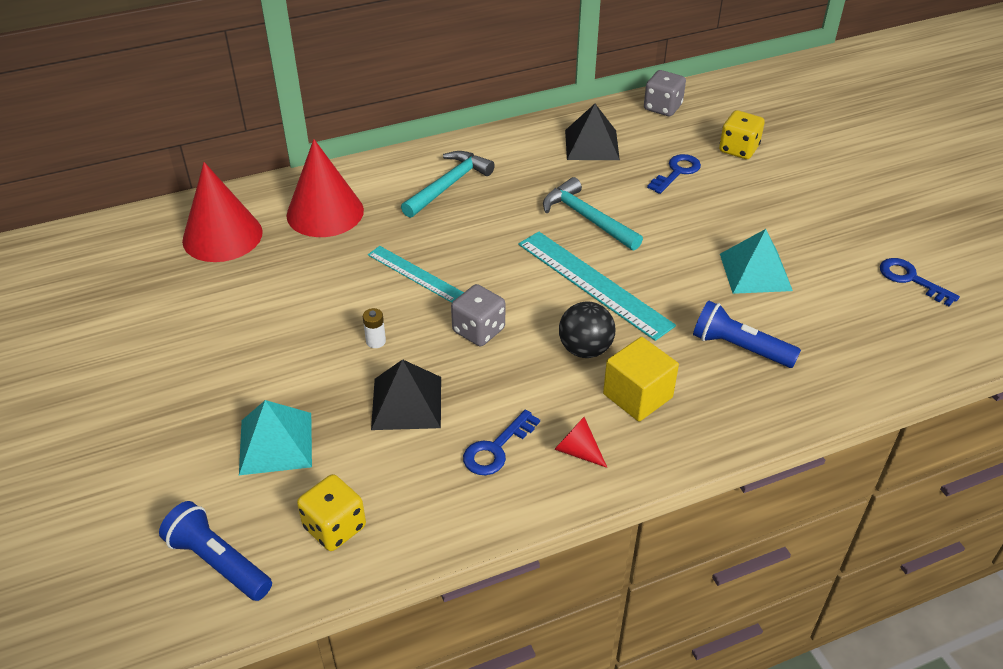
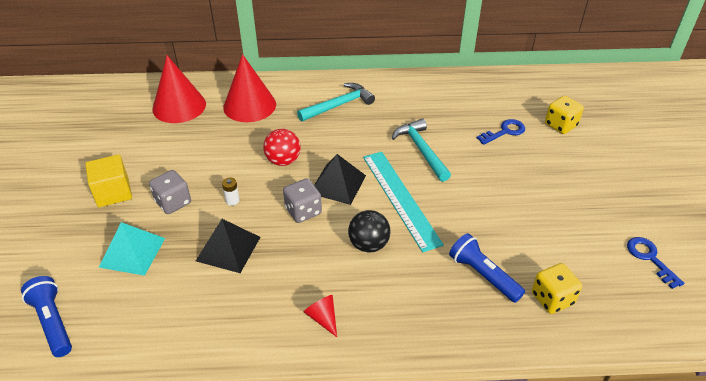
camera: 20 degrees right, 0 degrees up
yellow dice [297,474,366,551] -> yellow dice moved to [532,263,582,314]
turquoise ruler [368,246,464,303] -> red ball [263,129,301,166]
blue key [463,410,540,475] -> none
black pyramid [565,104,620,160] -> black pyramid moved to [314,154,366,205]
yellow cube [603,337,679,422] -> yellow cube moved to [85,154,132,207]
grey dice [644,70,686,116] -> grey dice moved to [149,170,191,214]
turquoise pyramid [720,229,793,294] -> none

